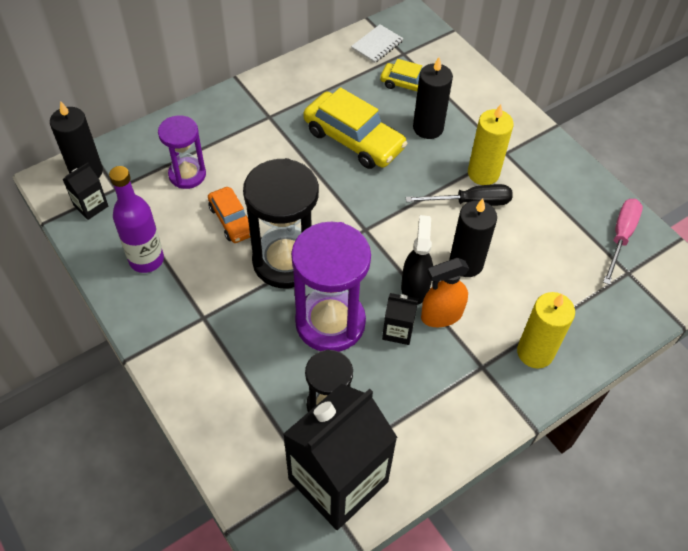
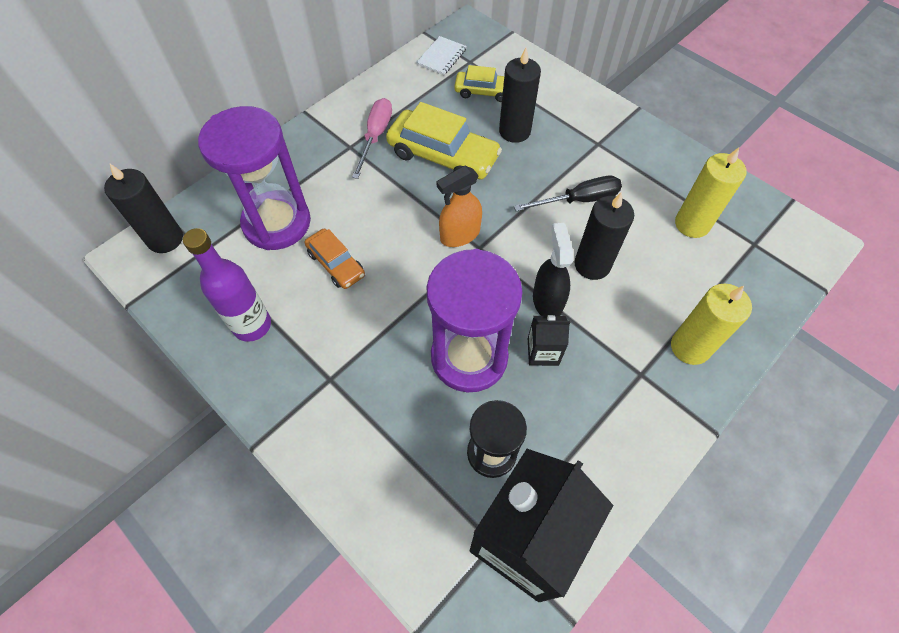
camera: 10 degrees left, 5 degrees up
black carton [63,162,109,220] -> none
purple hourglass [158,115,206,189] -> purple hourglass [198,106,311,250], size x1.68
black hourglass [243,158,319,288] -> none
orange spray bottle [421,258,470,327] -> orange spray bottle moved to [437,166,482,247]
yellow candle [468,104,514,185] -> yellow candle moved to [675,147,747,238]
pink screwdriver [603,199,643,285] -> pink screwdriver moved to [352,98,392,179]

